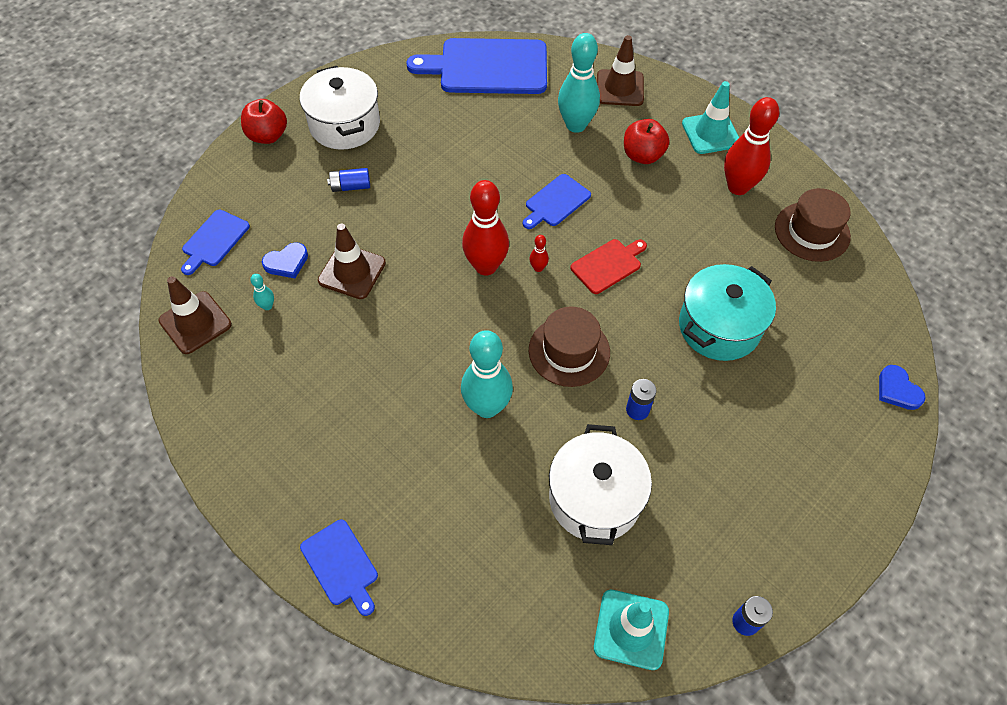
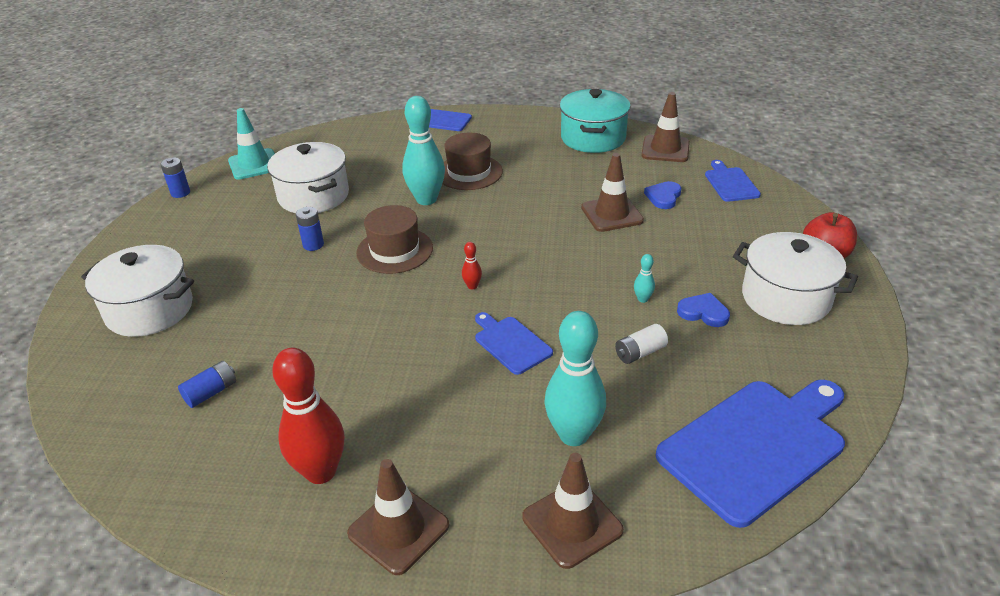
camera: 145 degrees right, 20 degrees down
turquoise bowling pin [250,274,274,310] -> turquoise bowling pin moved to [634,254,655,303]
blue battery [327,168,370,192] -> blue battery moved to [178,361,236,408]
red bowling pin [462,180,509,276] -> none
blue cutting board [523,174,591,229] -> blue cutting board turned 45 degrees counterclockwise [475,312,553,375]
red cutting board [570,239,647,294] -> none
red apple [624,119,669,164] -> none
turquoise pot [679,264,776,361] -> turquoise pot moved to [560,89,631,153]
turquoise traffic cone [682,81,739,154] -> brown traffic cone [347,459,449,575]
brown hat [775,188,851,262] -> brown hat moved to [442,133,503,190]
blue heart [879,365,926,410] -> blue heart moved to [677,293,730,327]
none -> white pot [81,245,194,337]
none -> white battery [615,324,668,364]

